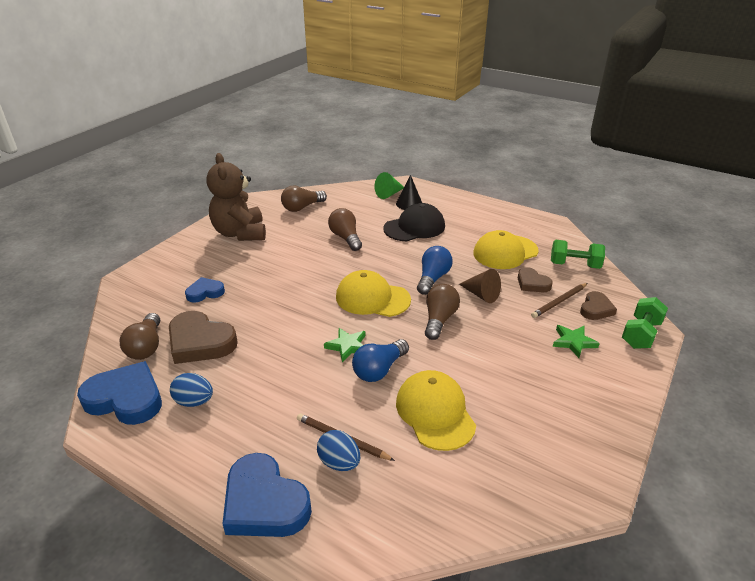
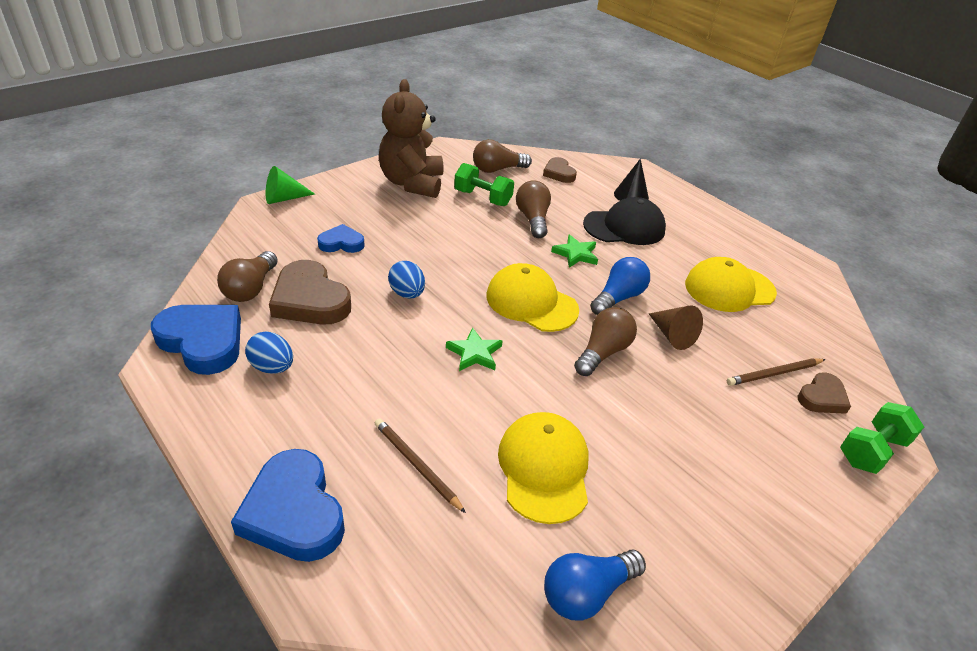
camera: 15 degrees right, 5 degrees up
blue egg [317,430,360,471] -> blue egg moved to [388,261,425,298]
blue light bulb [352,339,409,382] -> blue light bulb moved to [544,550,646,620]
green cone [374,172,404,199] -> green cone moved to [266,166,315,204]
brown heart [518,267,553,292] -> brown heart moved to [543,157,577,183]
green dumbbell [551,240,605,269] -> green dumbbell moved to [454,163,514,206]
green star [553,325,600,358] -> green star moved to [551,235,598,268]

